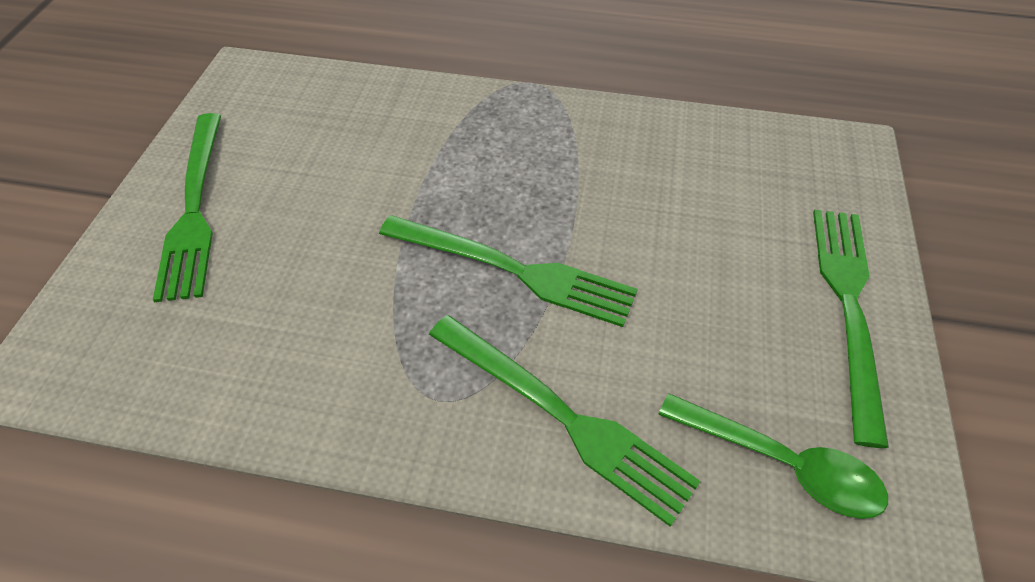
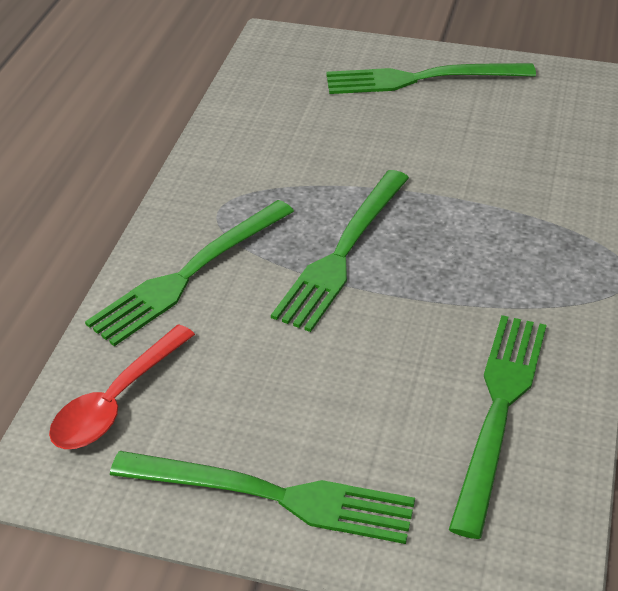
camera: 95 degrees right, 10 degrees down
green spoon [658,393,888,519] -> red spoon [49,324,195,449]
none -> green fork [449,315,546,539]

